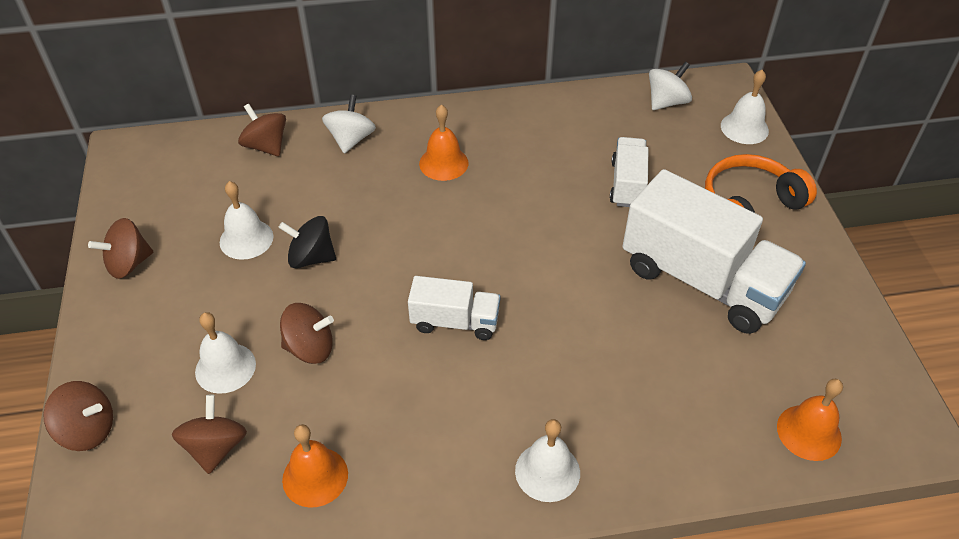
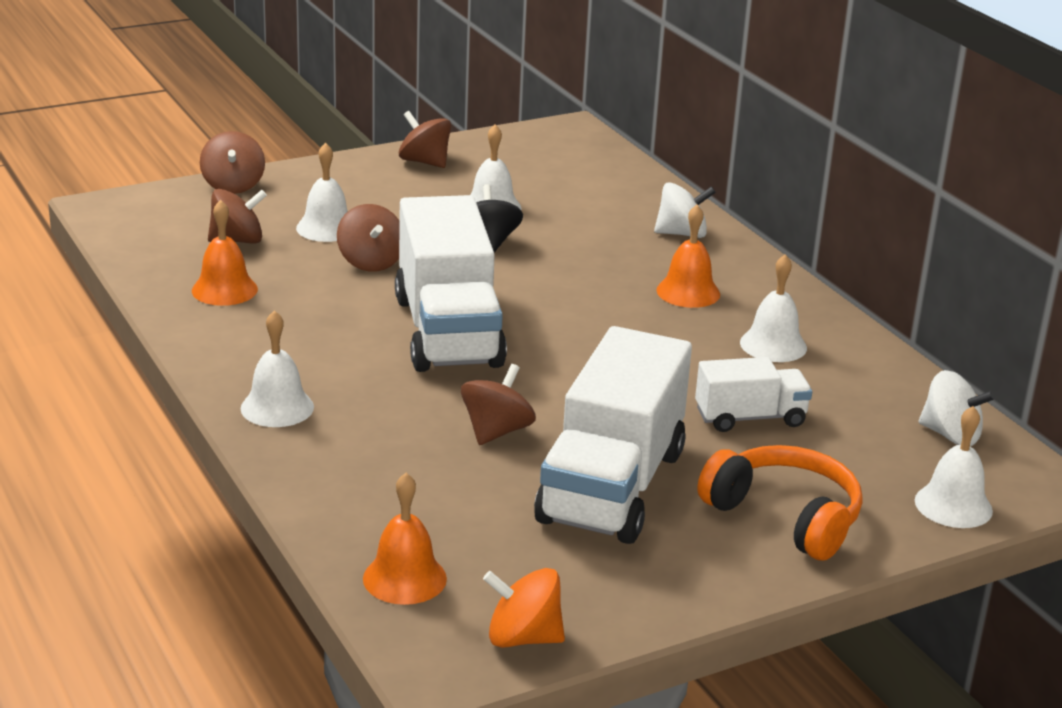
camera: 70 degrees right, 20 degrees down
brown spinning top [238,104,286,156] -> brown spinning top moved to [461,364,536,445]
white truck [408,276,500,340] -> white truck [395,195,507,372], size x1.94
none -> orange spinning top [483,568,565,648]
none -> white bell [740,254,807,362]

